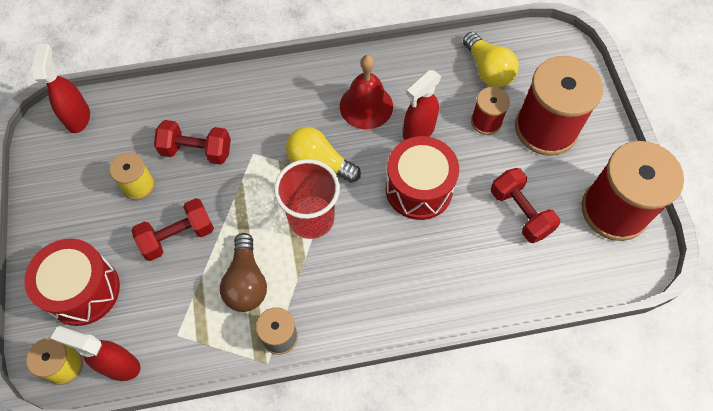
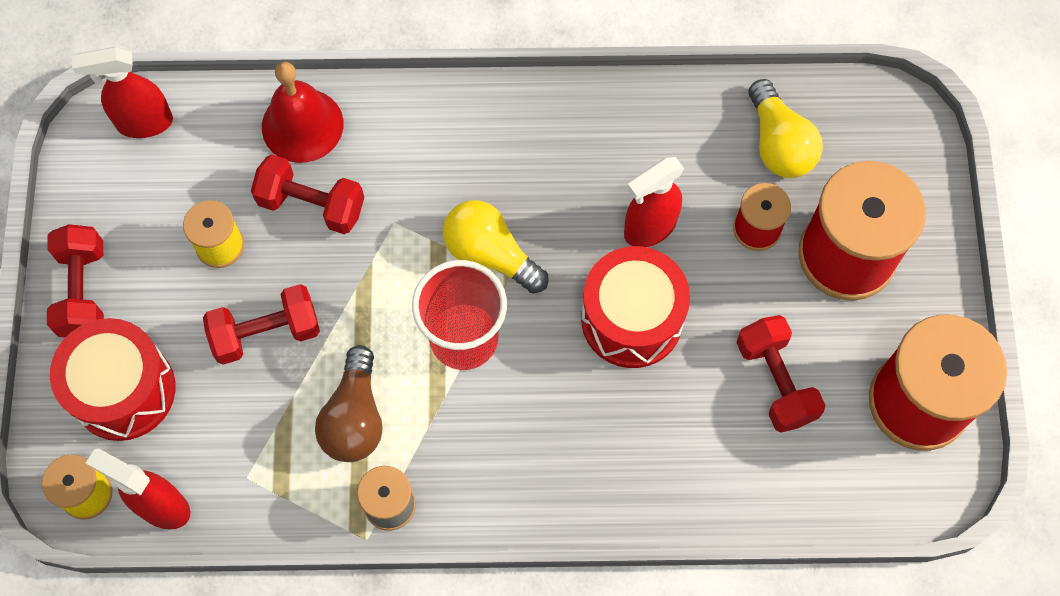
camera: 10 degrees right, 5 degrees up
red spray bottle [32,44,90,133] -> red spray bottle turned 105 degrees counterclockwise [72,47,173,138]
red bell [340,55,393,129] -> red bell moved to [262,62,343,163]
none -> red dumbbell [47,224,104,338]

